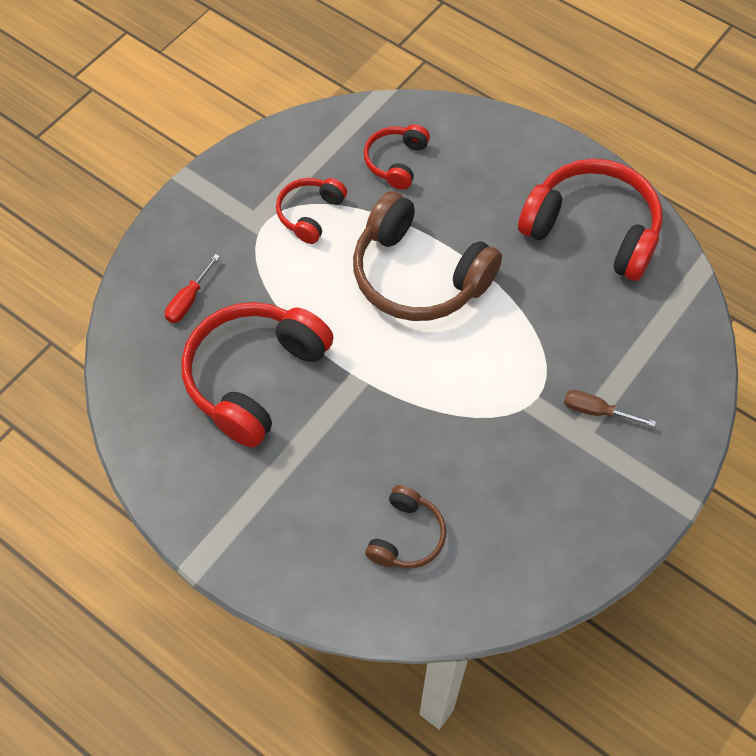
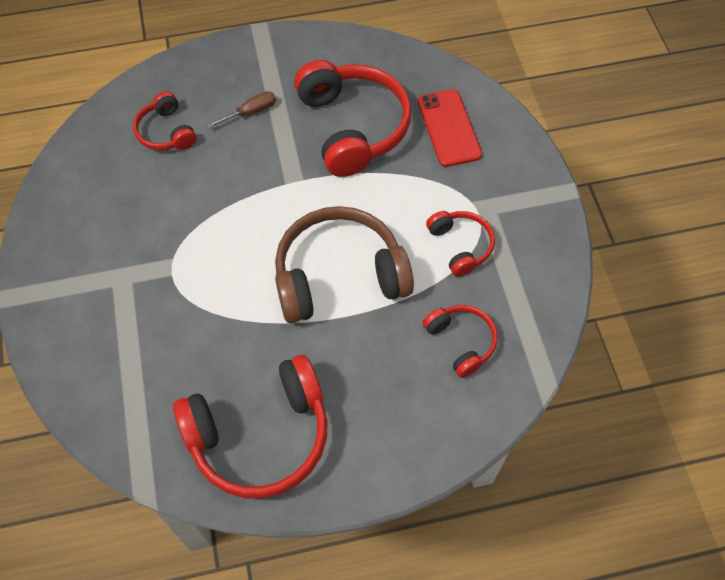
camera: 130 degrees right, 0 degrees up
red screwdriver [165,254,220,323] -> red phone [418,89,482,167]
brown headphones [365,485,446,569] -> red headphones [133,91,197,150]
brown screwdriver [564,390,656,427] -> brown screwdriver moved to [207,91,276,128]

